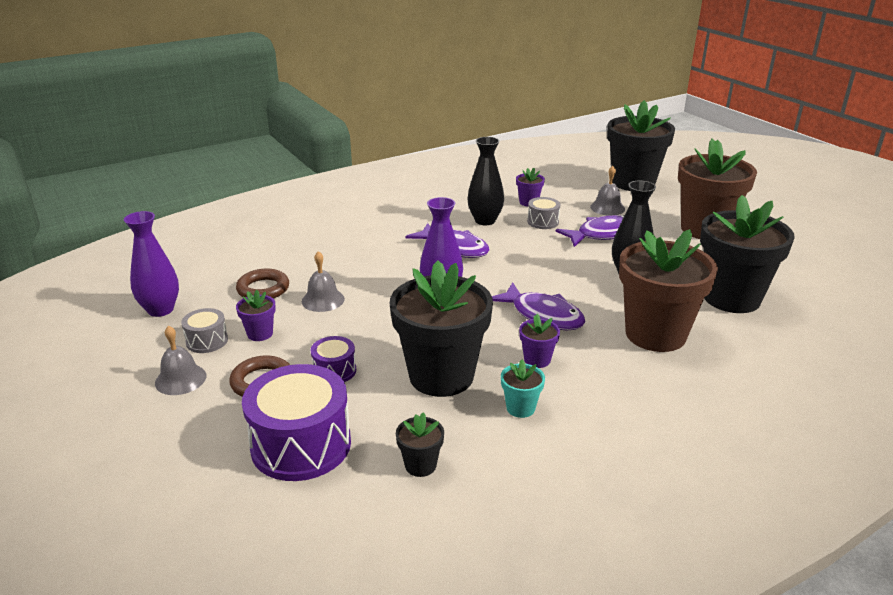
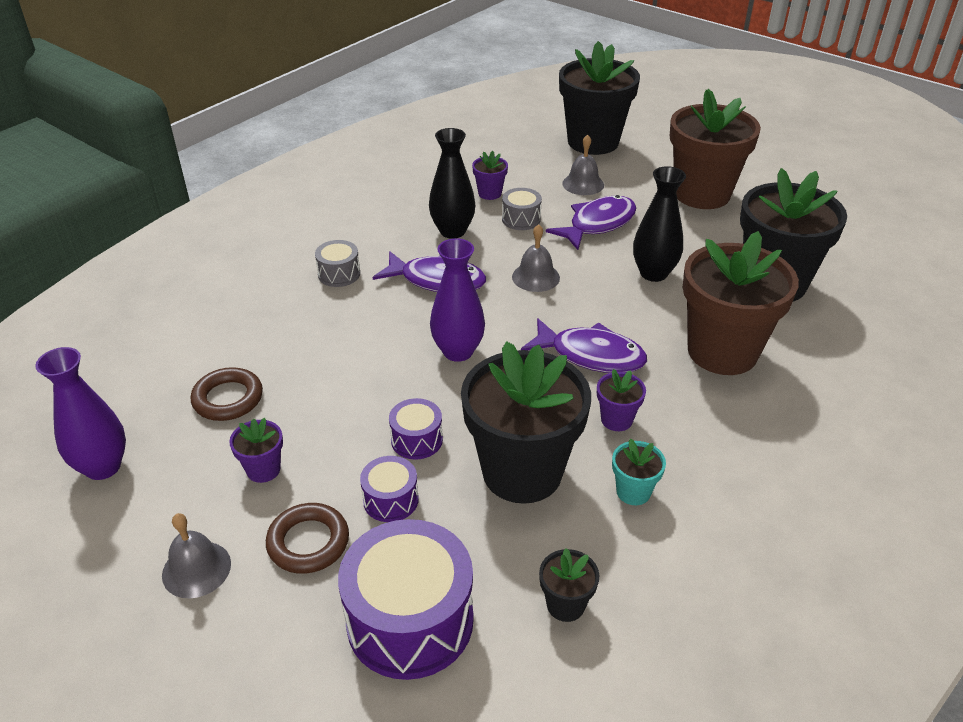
camera: 20 degrees left, 10 degrees up
grey drum [181,308,228,353] -> grey drum moved to [315,240,360,287]
grey bell [302,251,345,312] -> grey bell moved to [512,224,560,292]
none -> purple drum [389,398,443,460]

